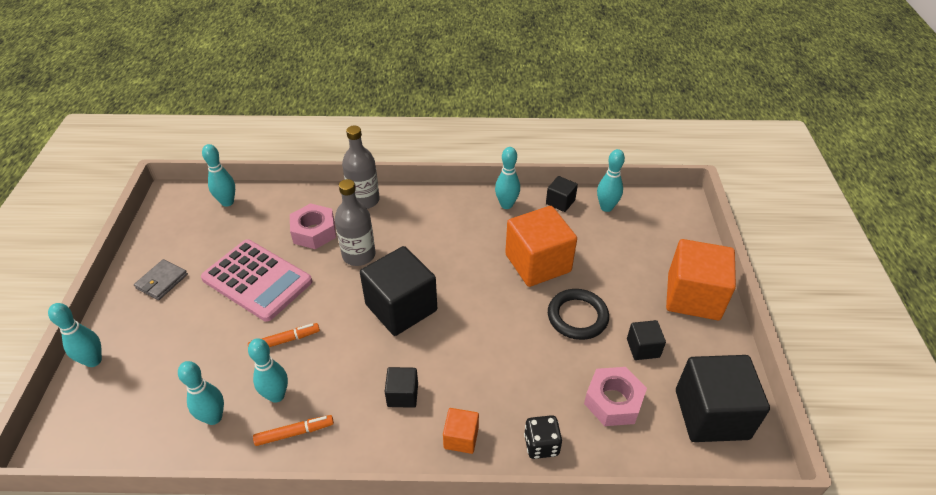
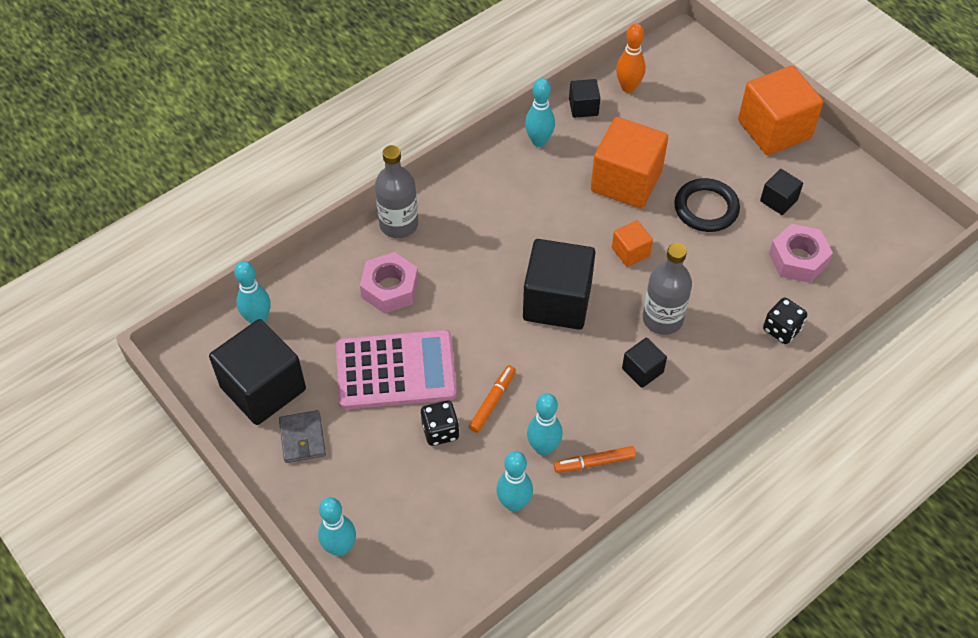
camera: 40 degrees left, 10 degrees up
orange marker [253,415,334,446] -> orange marker turned 135 degrees counterclockwise [554,446,636,473]
grey bottle [335,179,375,266] -> grey bottle moved to [643,243,692,335]
orange cube [443,408,479,454] -> orange cube moved to [612,220,653,267]
turquoise bowling pin [597,149,625,212] -> orange bowling pin [616,24,646,93]
black cube [676,355,770,442] -> black cube moved to [209,319,306,425]
none -> black dice [421,400,460,446]

